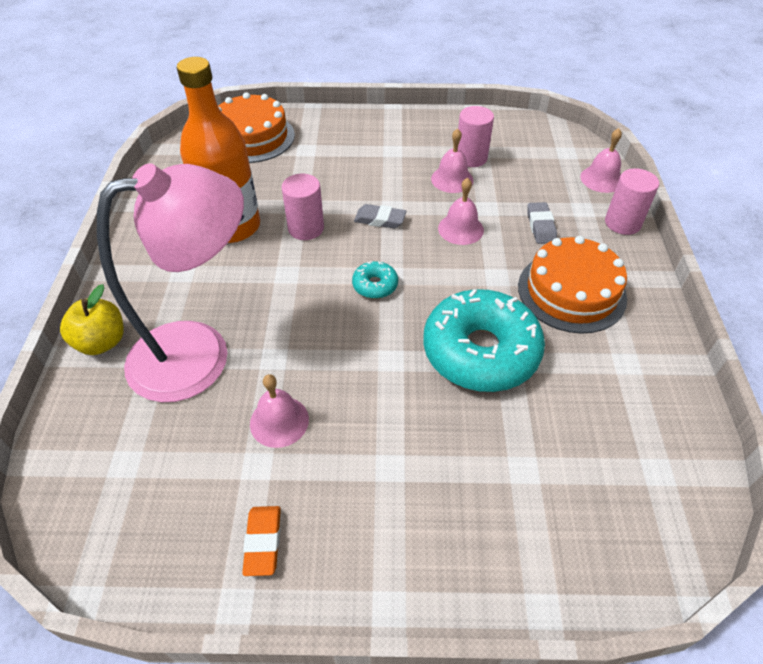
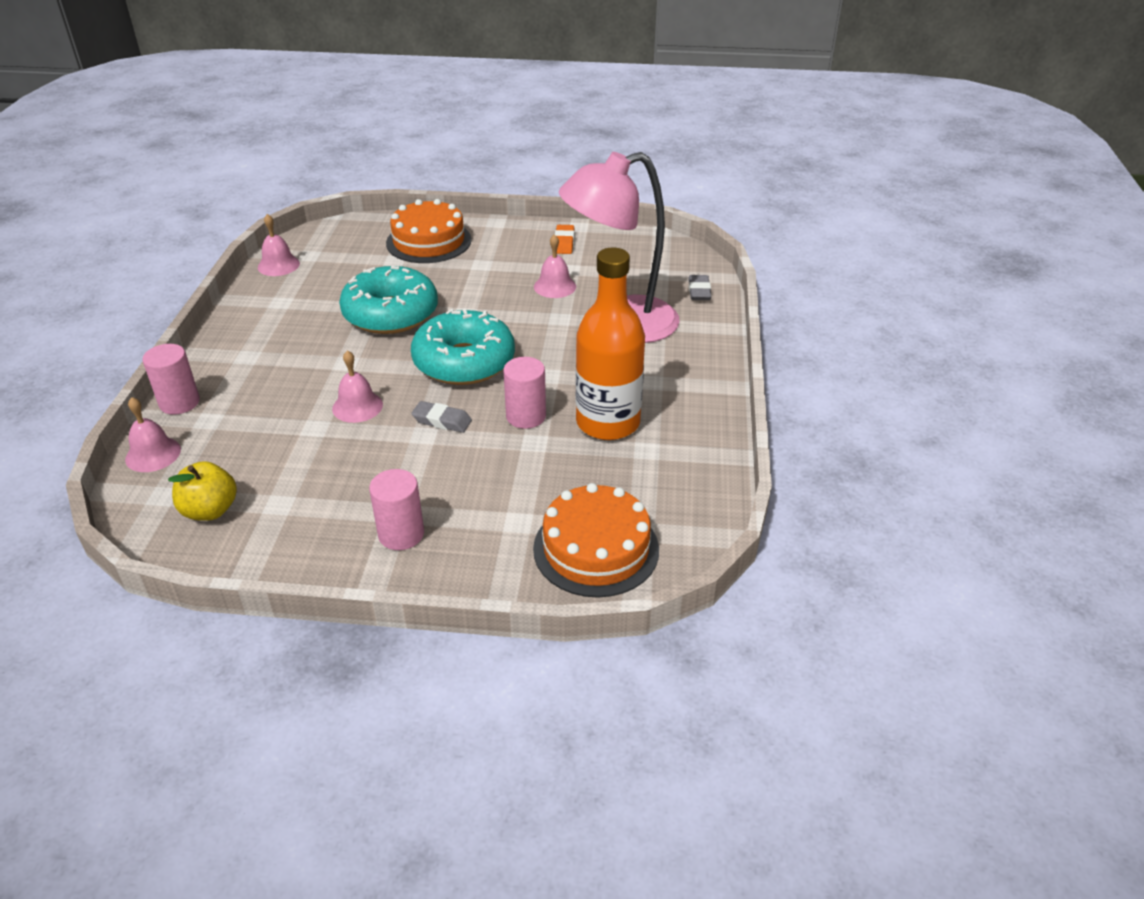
camera: 175 degrees left, 10 degrees down
yellow apple [60,284,124,355] -> yellow apple moved to [168,461,237,521]
turquoise donut [352,261,398,299] -> turquoise donut [411,309,515,385], size x2.35
pink bell [431,128,473,193] -> pink bell moved to [258,214,300,276]
pink cylinder [458,106,494,167] -> pink cylinder moved to [369,469,424,550]
orange cake [518,236,627,334] -> orange cake moved to [386,199,472,263]
grey eraser [527,202,557,244] -> grey eraser moved to [688,275,712,300]

